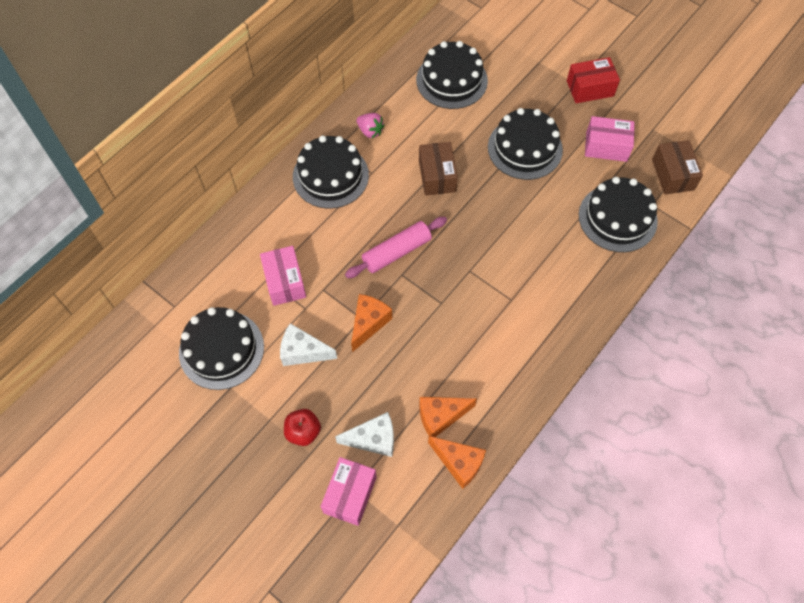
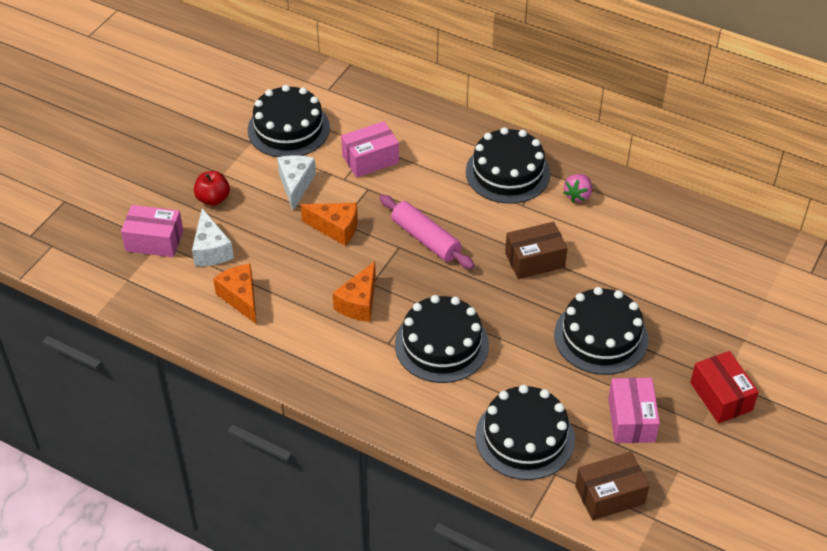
camera: 80 degrees right, 15 degrees down
black cake [416,41,488,109] -> black cake moved to [395,295,489,383]
orange cheese [428,436,486,489] -> orange cheese moved to [333,261,376,322]

